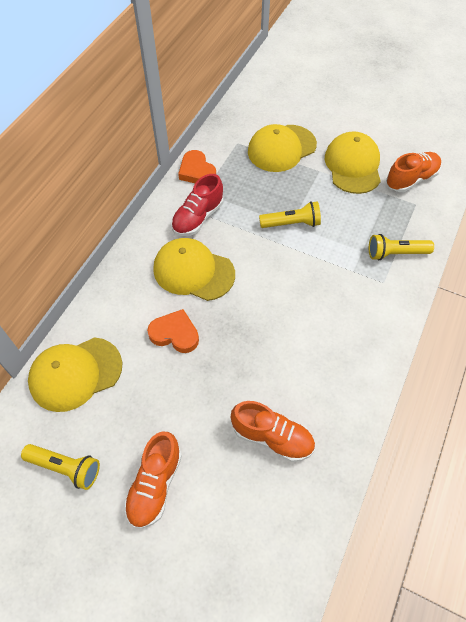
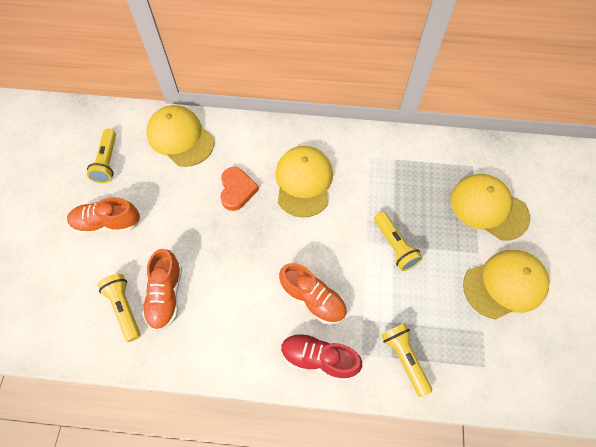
camera: 70 degrees right, 5 degrees up
red shoe [171,174,223,236] -> red shoe moved to [281,333,362,381]
orange heart [178,150,216,183] -> none
orange shoe [386,152,441,192] -> orange shoe moved to [279,263,347,325]
none -> yellow flashlight [98,274,141,342]

